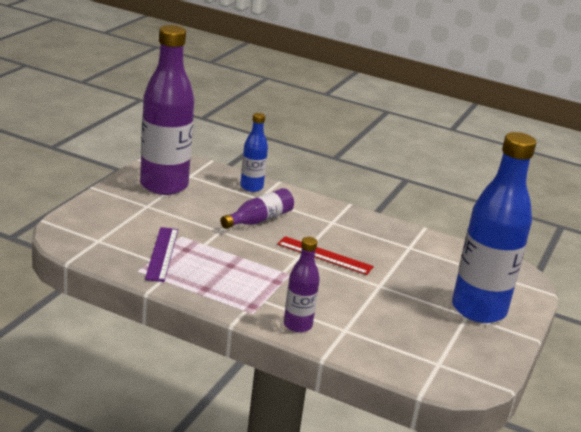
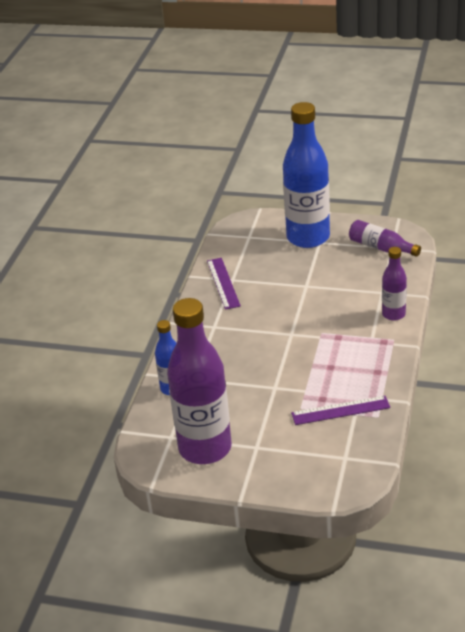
camera: 95 degrees left, 10 degrees up
purple bottle [220,188,294,229] -> purple bottle moved to [349,220,421,257]
red ruler [277,236,374,275] -> none
none -> purple ruler [207,258,241,310]

